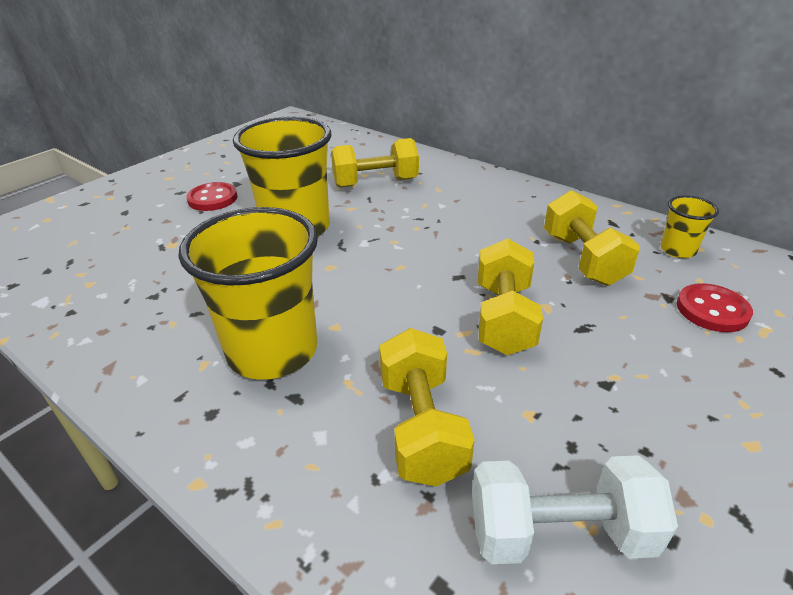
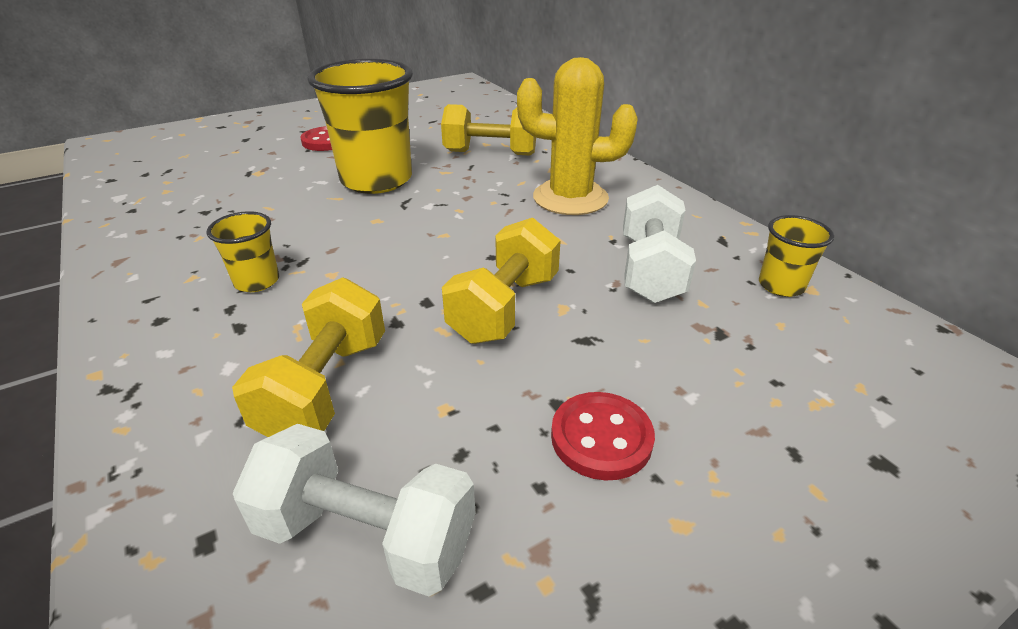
camera: 20 degrees right, 0 degrees up
yellow cup [178,207,318,380] -> yellow cup [206,211,279,292], size x0.47
yellow dumbbell [544,190,640,286] -> white dumbbell [623,185,696,303]
red button [677,283,753,332] -> red button moved to [551,392,655,480]
none -> yellow cactus [517,57,637,215]

